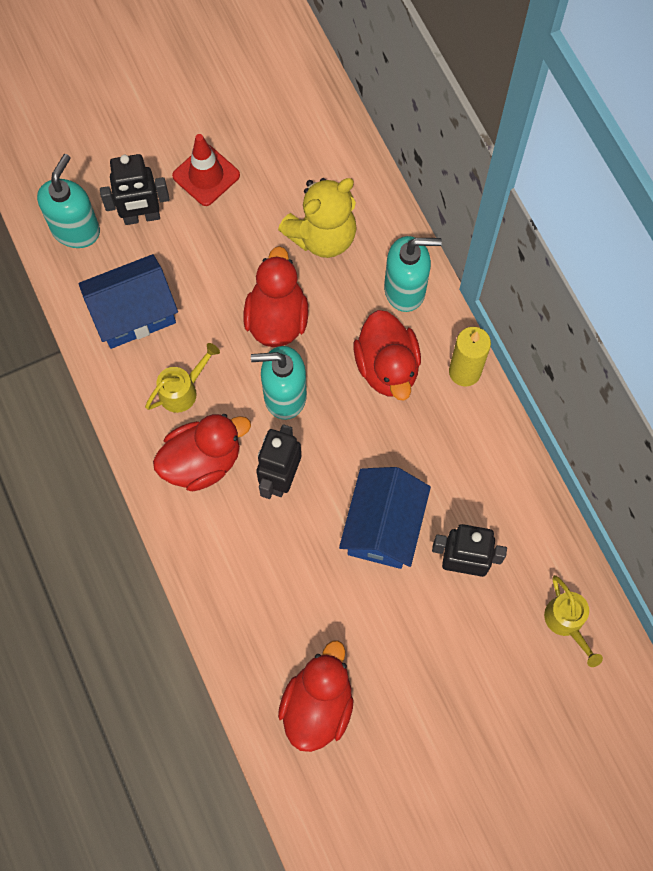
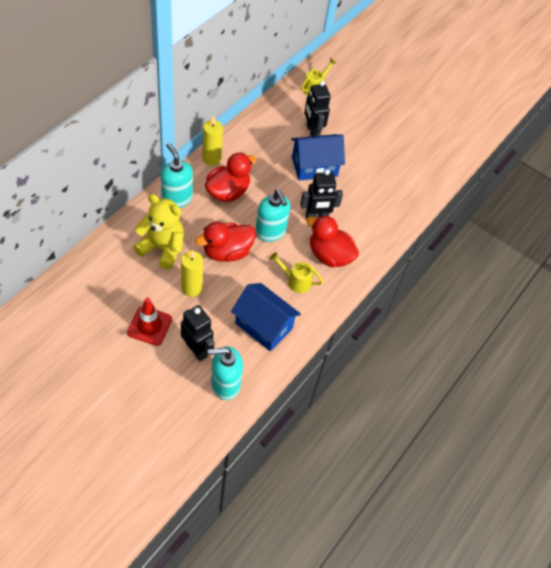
camera: 125 degrees left, 15 degrees down
red duck [278,640,354,752] -> none
none -> yellow candle [181,250,203,297]

